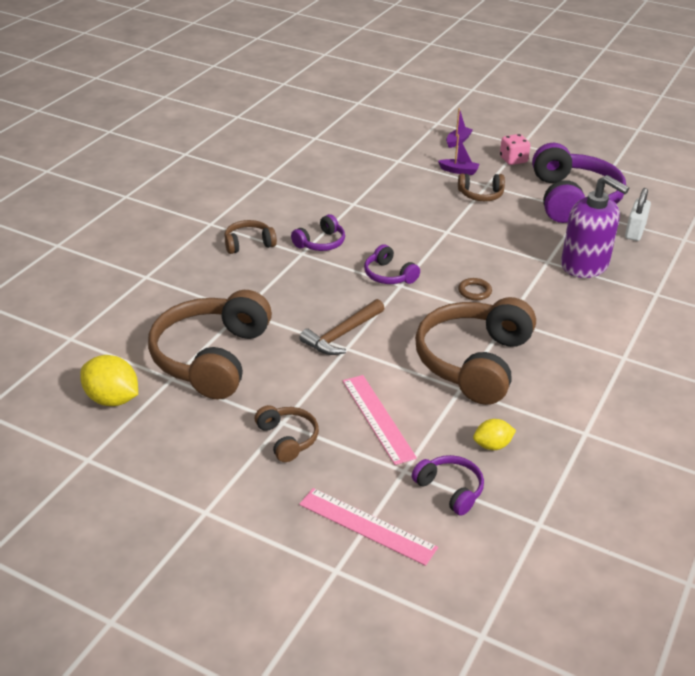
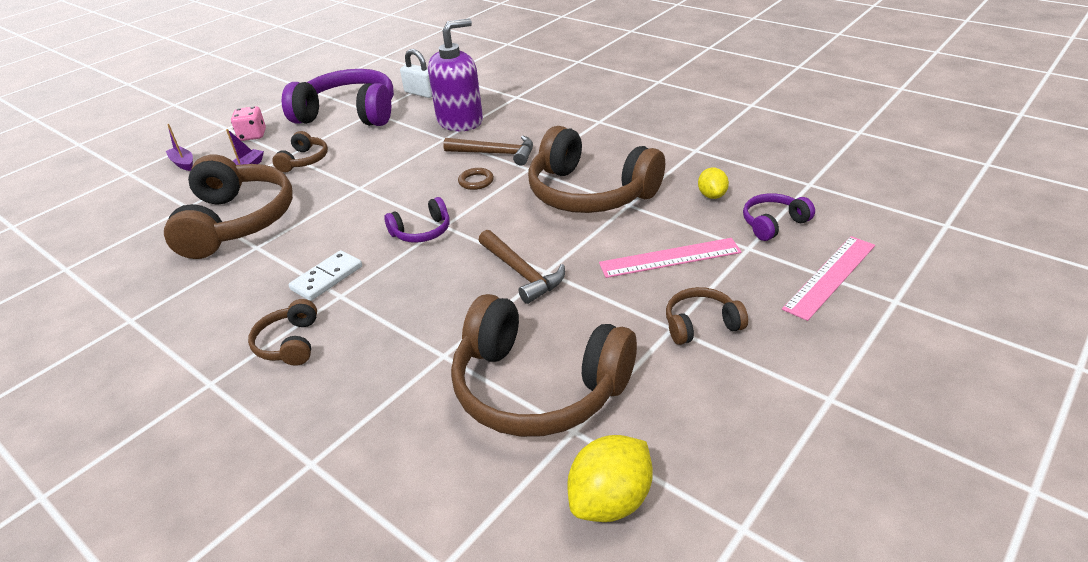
camera: 75 degrees left, 0 degrees up
purple headphones [291,214,345,251] -> white domino [289,250,362,301]
none -> brown headphones [164,155,293,259]
none -> brown hammer [443,136,533,166]

